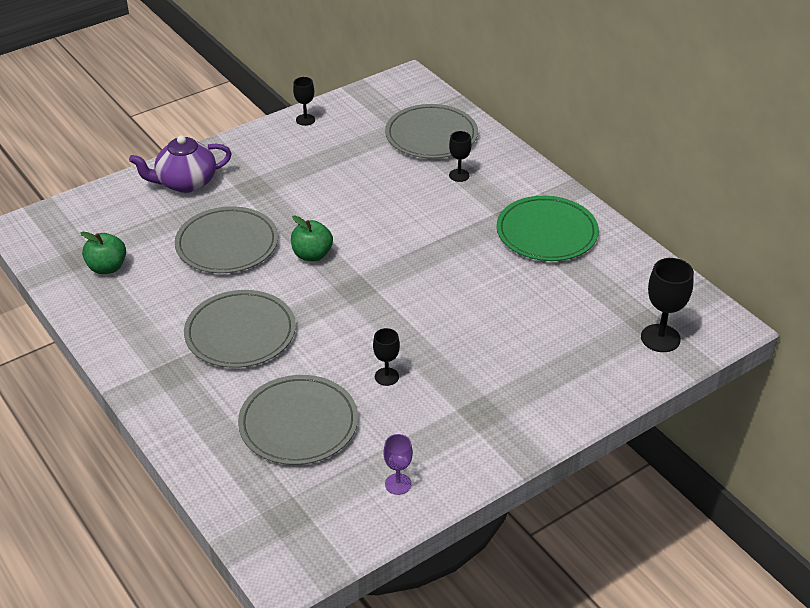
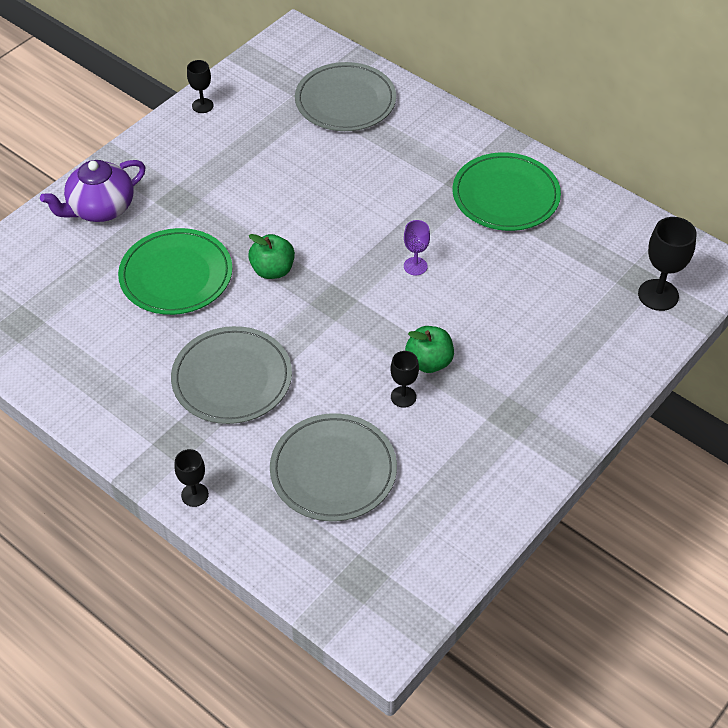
camera: 15 degrees left, 10 degrees up
green apple [80,232,126,274] -> green apple moved to [405,326,454,373]
grey plate [175,206,278,273] -> green plate [118,228,233,315]
purple goblet [383,434,413,495] -> purple goblet moved to [404,220,430,276]
black goblet [449,131,472,182] -> black goblet moved to [174,449,209,507]

